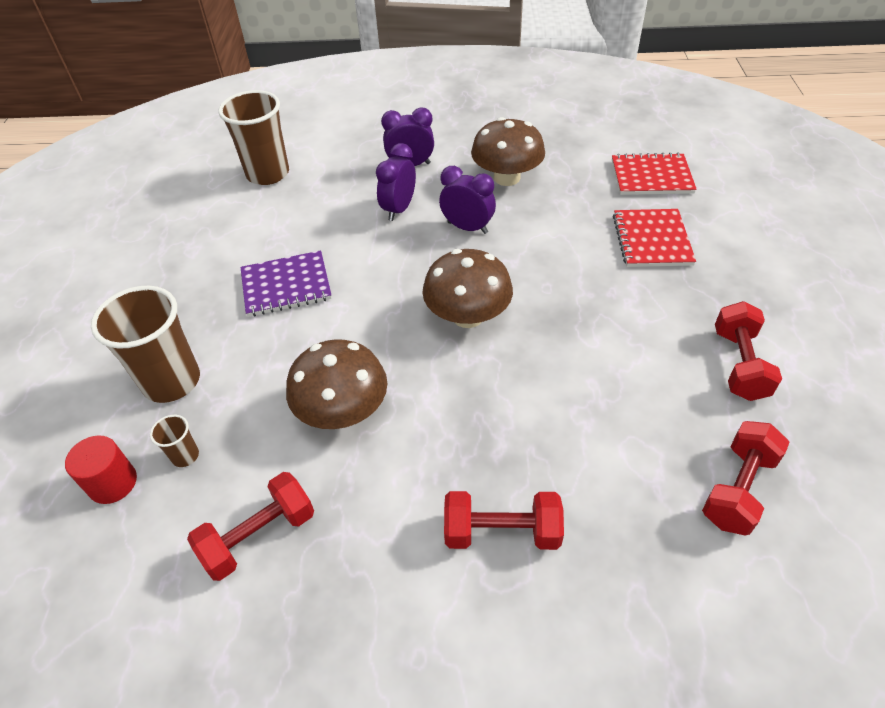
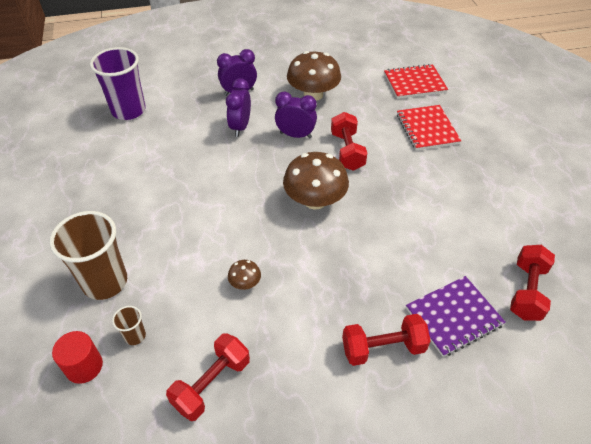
camera: 15 degrees left, 0 degrees up
brown cup [218,90,289,185] -> purple cup [90,47,146,120]
purple notebook [240,250,332,317] -> purple notebook moved to [406,276,506,357]
brown mushroom [286,339,387,429] -> brown mushroom [228,260,261,290], size x0.46
red dumbbell [715,301,782,401] -> red dumbbell moved to [331,112,367,171]

